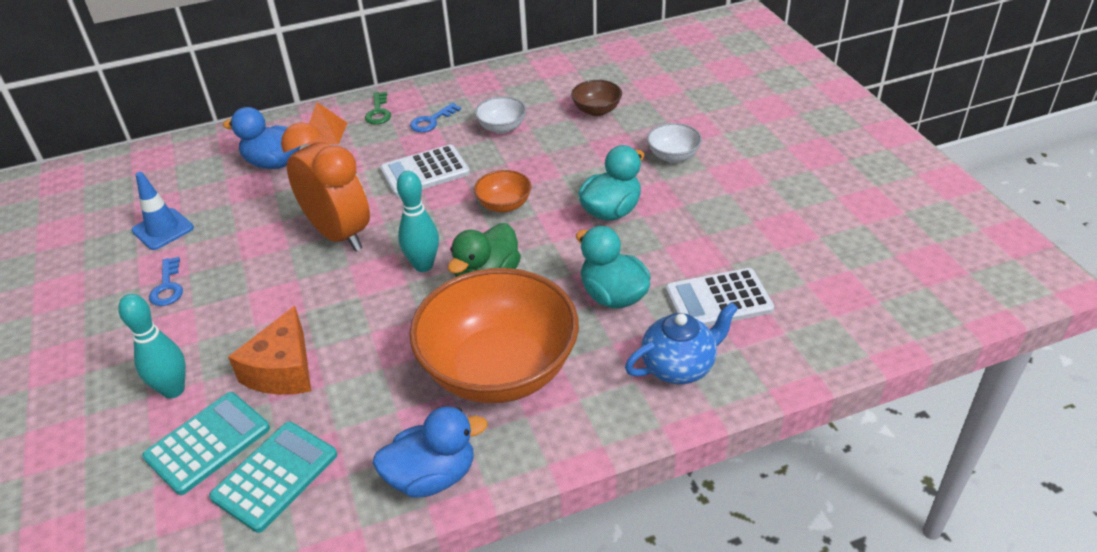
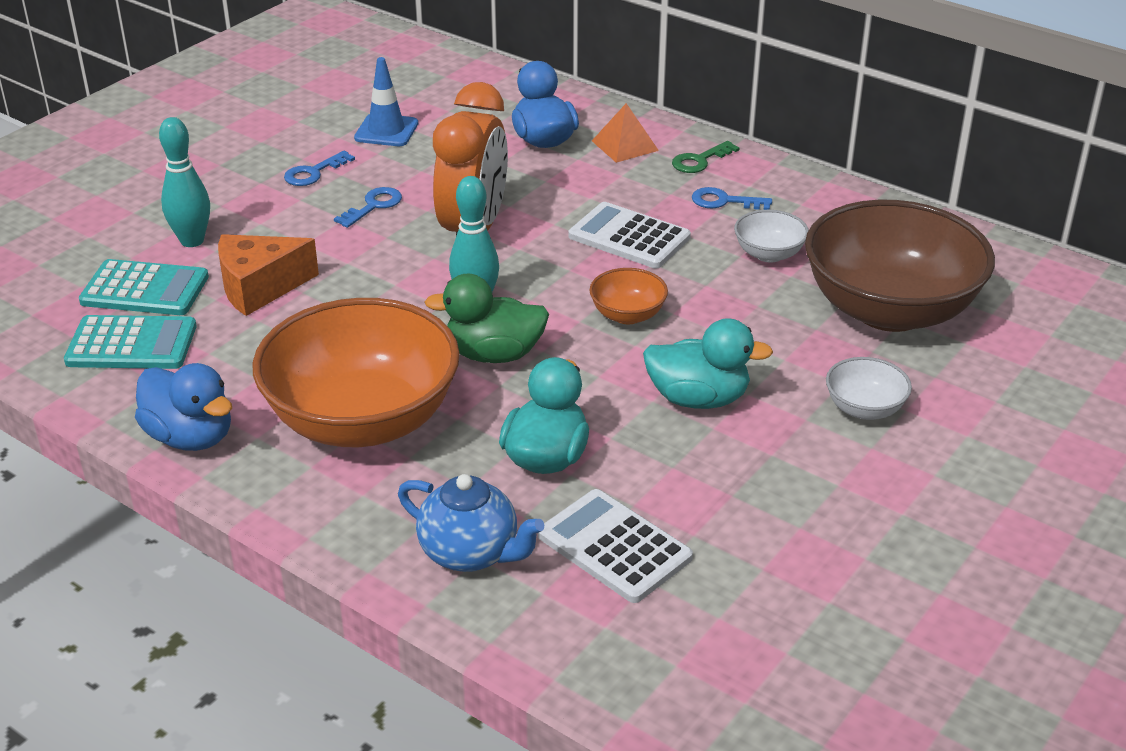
camera: 55 degrees right, 5 degrees down
brown bowl [571,80,622,116] -> brown bowl [805,200,995,332], size x2.36
none -> blue key [334,187,402,228]

